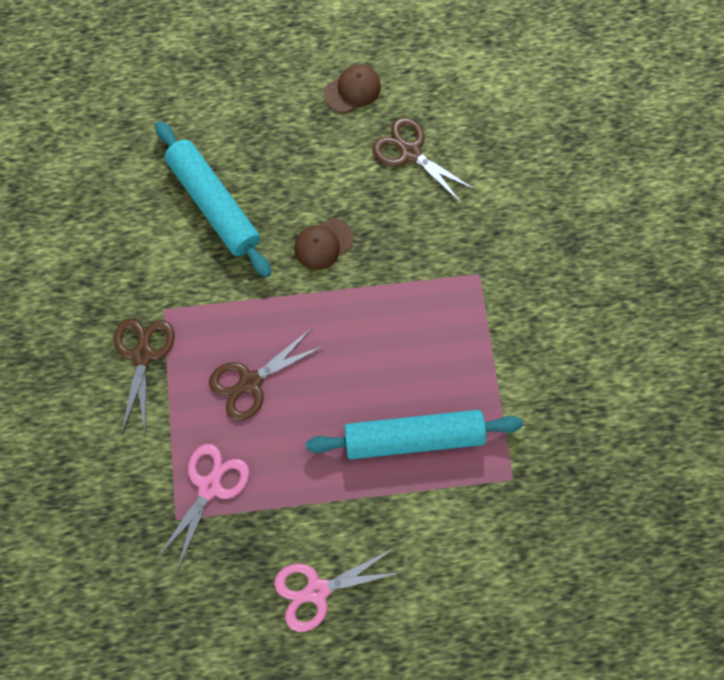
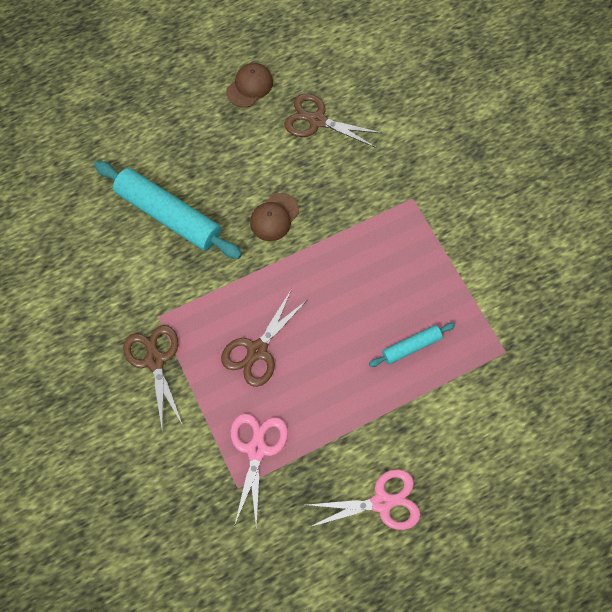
camera: 20 degrees left, 5 degrees down
pink scissors [274,548,401,632] -> pink scissors turned 150 degrees counterclockwise [308,469,421,530]
turquoise rolling pin [306,410,523,459] -> turquoise rolling pin [369,323,455,367], size x0.51

